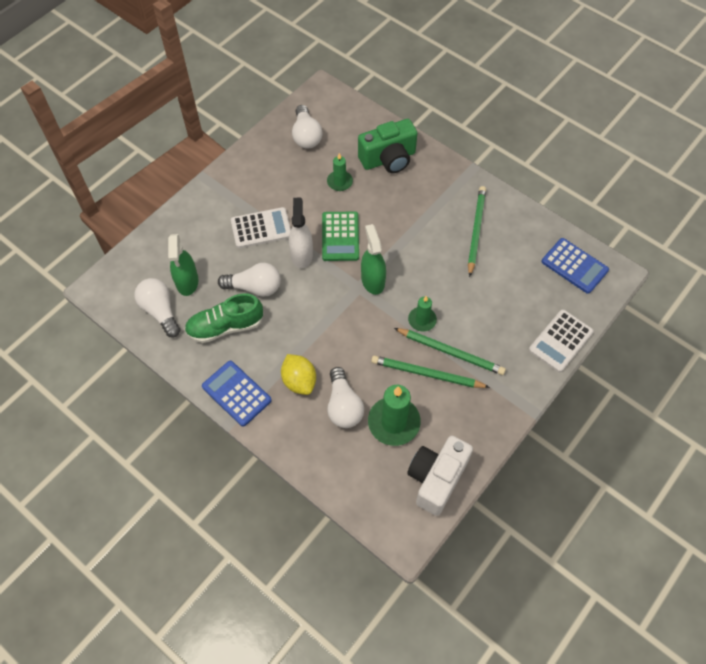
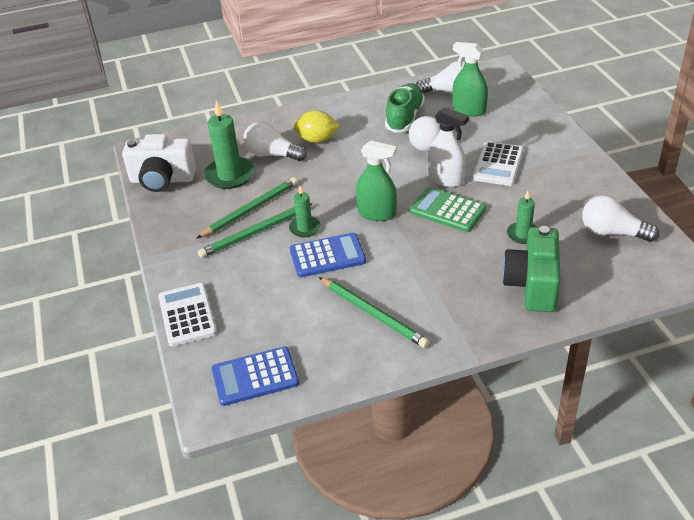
camera: 125 degrees right, 20 degrees down
blue calculator [202,361,272,427] -> blue calculator moved to [290,233,366,277]
white camera [407,436,473,516] -> white camera turned 120 degrees clockwise [122,134,196,192]

